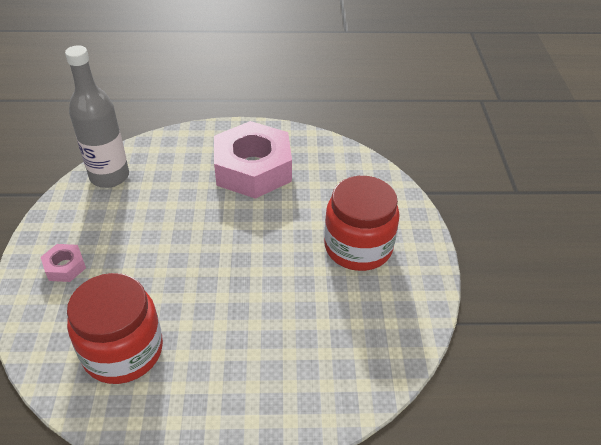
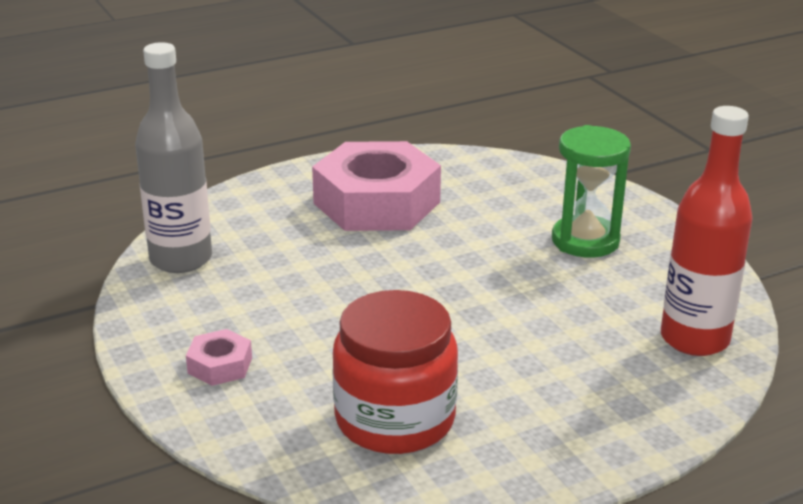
camera: 25 degrees left, 15 degrees down
red jar [324,176,399,271] -> green hourglass [552,125,631,258]
none -> red bottle [661,106,753,356]

